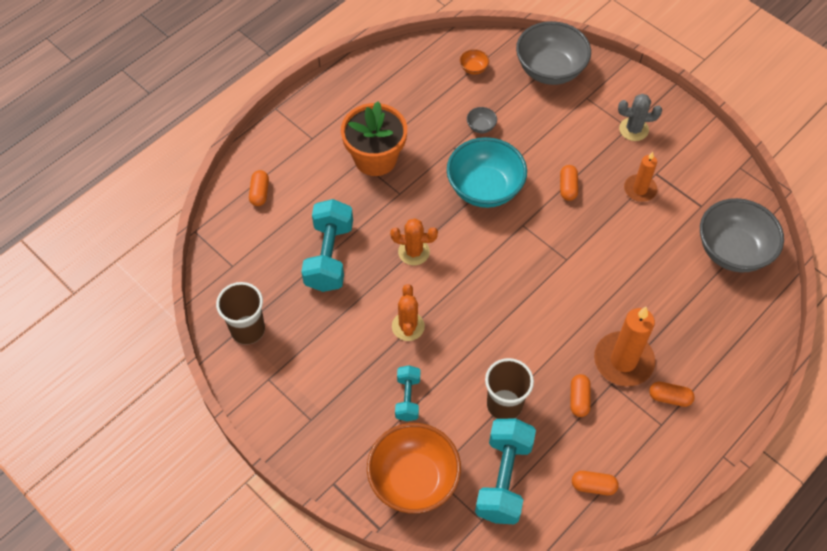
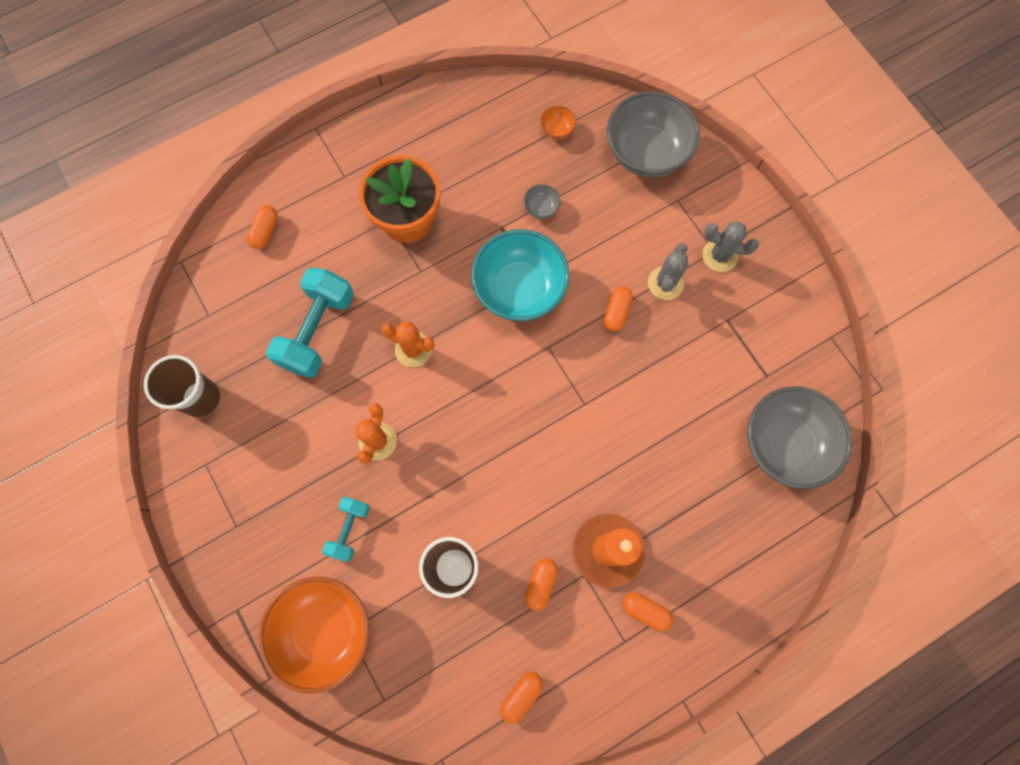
camera: 15 degrees right, 15 degrees up
turquoise dumbbell [475,419,536,524] -> none
orange capsule [572,471,619,495] -> orange capsule turned 75 degrees counterclockwise [500,672,544,724]
orange candle [624,152,657,202] -> none
none -> grey cactus [648,243,688,300]

